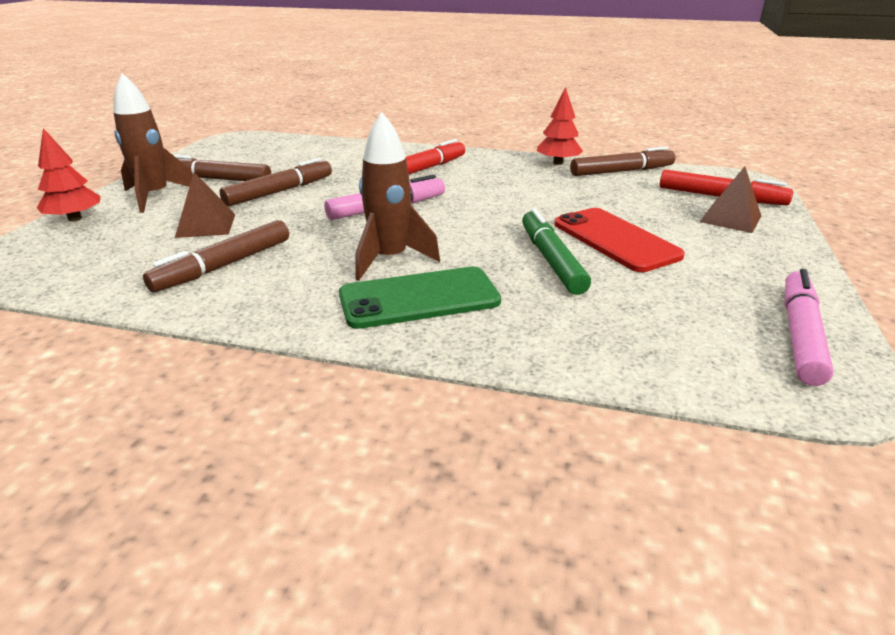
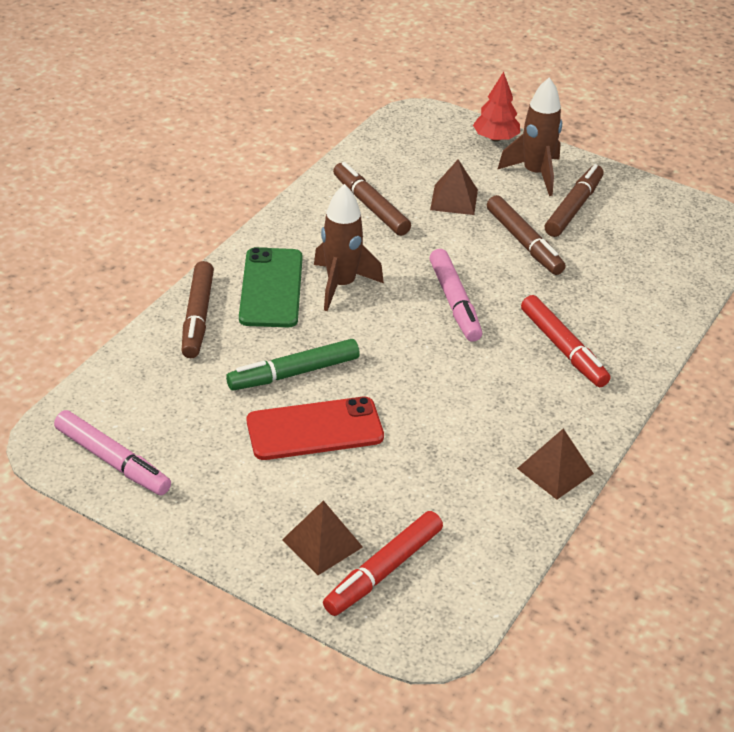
camera: 105 degrees right, 10 degrees up
green marker [522,209,591,295] -> green marker turned 150 degrees clockwise [226,339,360,390]
red tree [537,87,583,165] -> brown pyramid [517,429,594,500]
brown marker [570,146,676,176] -> brown marker moved to [182,261,214,358]

